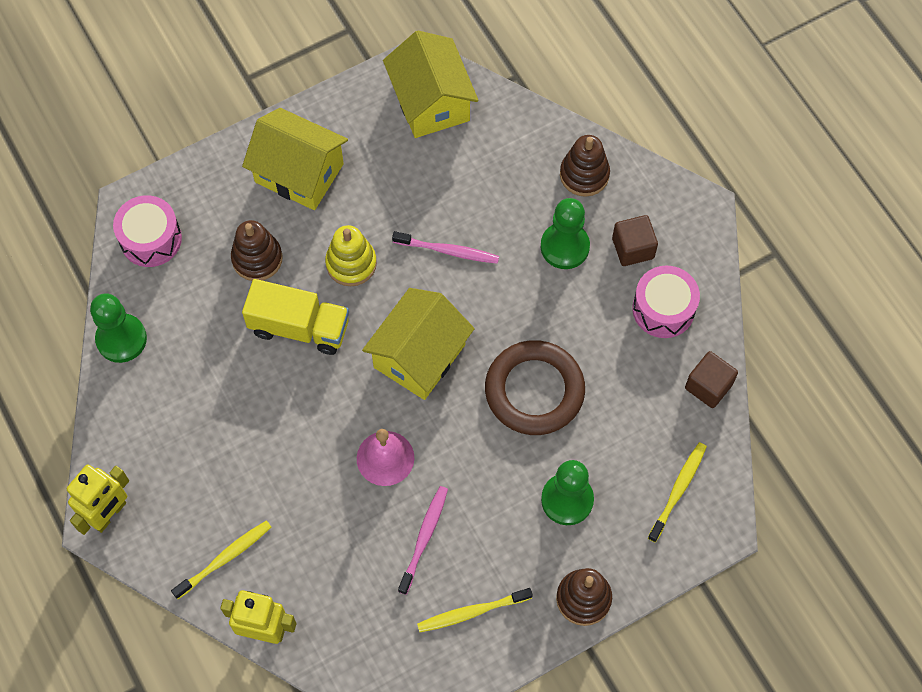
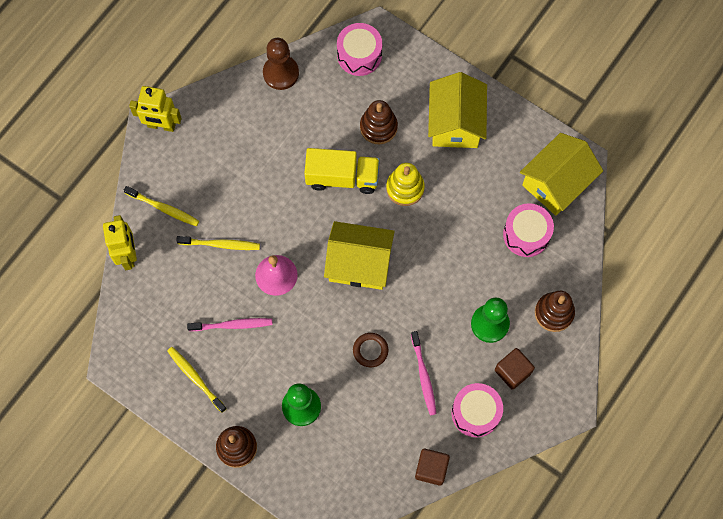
camera: 65 degrees right, 5 degrees up
green pawn [90,293,147,363] -> brown pawn [263,38,299,90]
yellow truck [242,279,349,355] -> yellow truck turned 75 degrees counterclockwise [304,148,380,194]
pink toothbrush [392,231,499,264] -> pink toothbrush moved to [411,331,437,415]
brown ring [485,340,585,435] -> brown ring [353,333,388,367], size x0.47
yellow toothbrush [648,442,707,542] -> yellow toothbrush moved to [176,236,260,250]
none -> pink drum [503,203,554,257]

